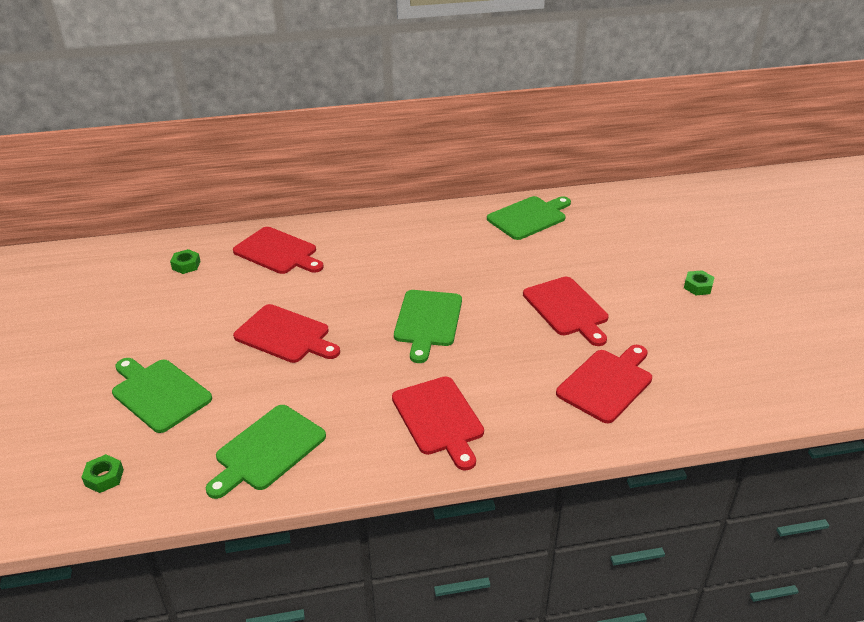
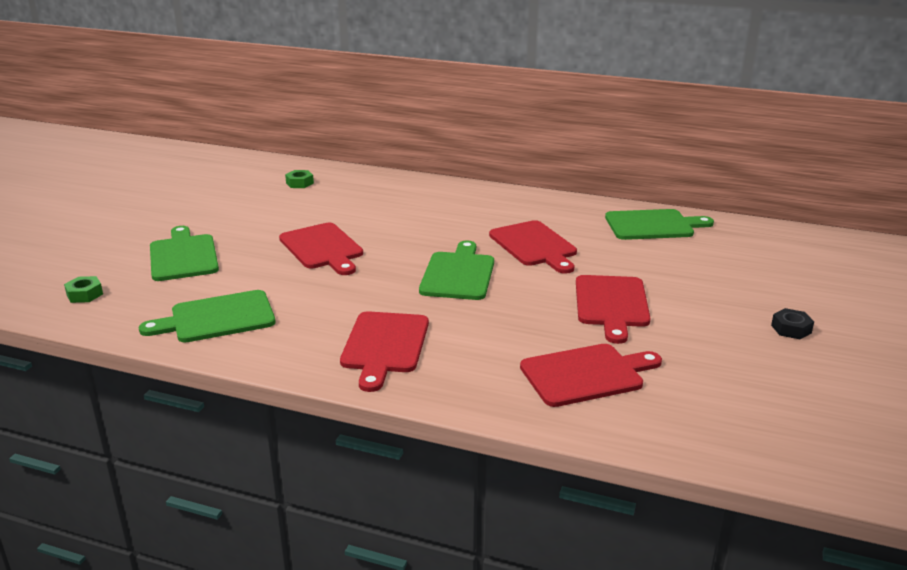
camera: 30 degrees right, 10 degrees down
red cutting board [233,227,324,274] -> red cutting board moved to [489,220,577,274]
green cutting board [394,290,462,363] -> green cutting board turned 150 degrees clockwise [419,241,494,300]
green nut [684,270,715,295] -> black nut [771,308,814,339]

